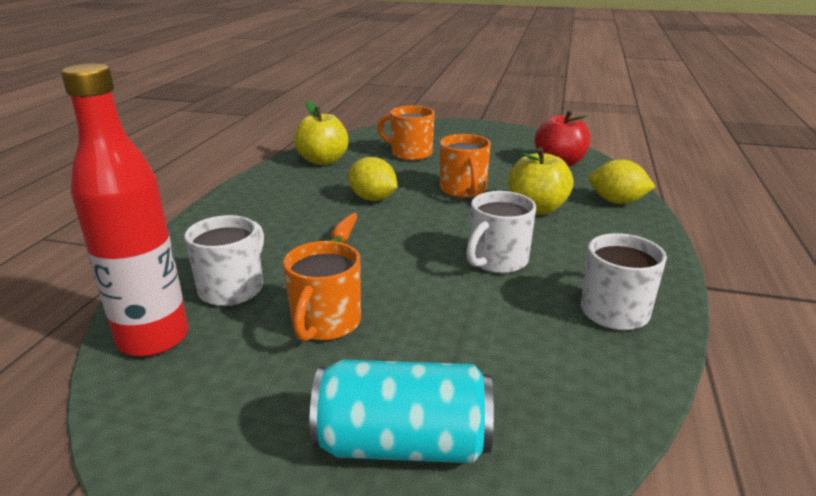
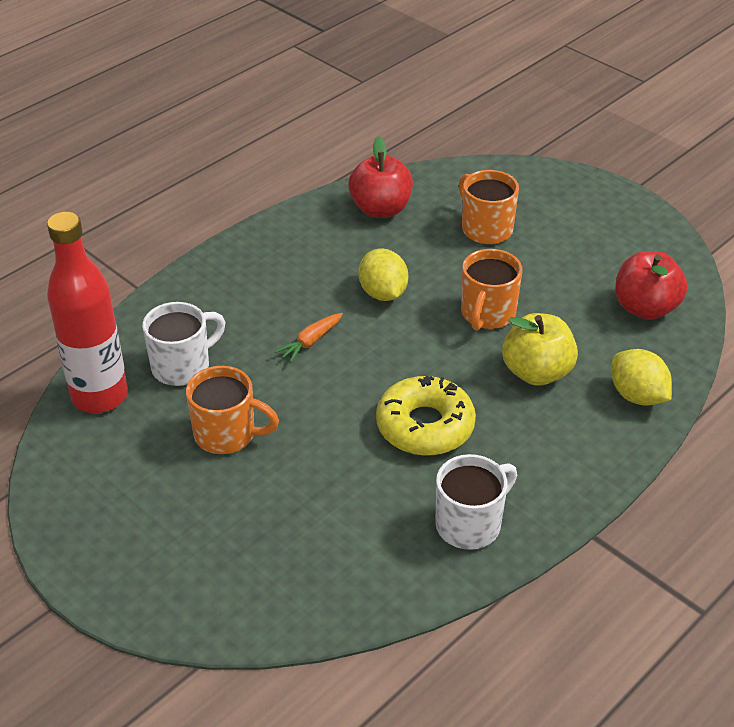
camera: 30 degrees right, 15 degrees up
orange mug [283,241,361,342] -> orange mug turned 120 degrees counterclockwise [186,366,279,454]
yellow apple [294,101,348,165] -> red apple [348,136,413,218]
turquoise can [309,360,494,463] -> none
white mug [466,191,536,274] -> yellow donut [376,376,476,456]

